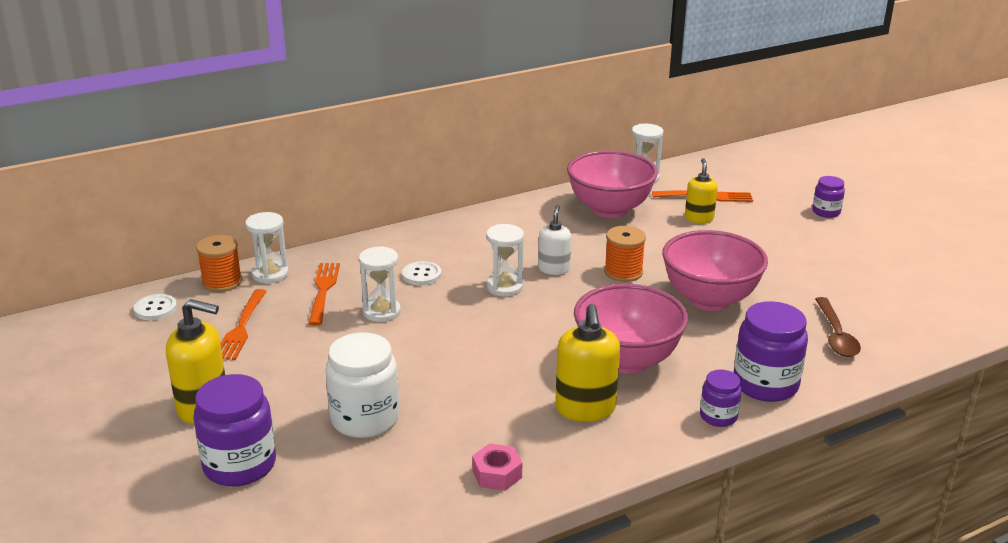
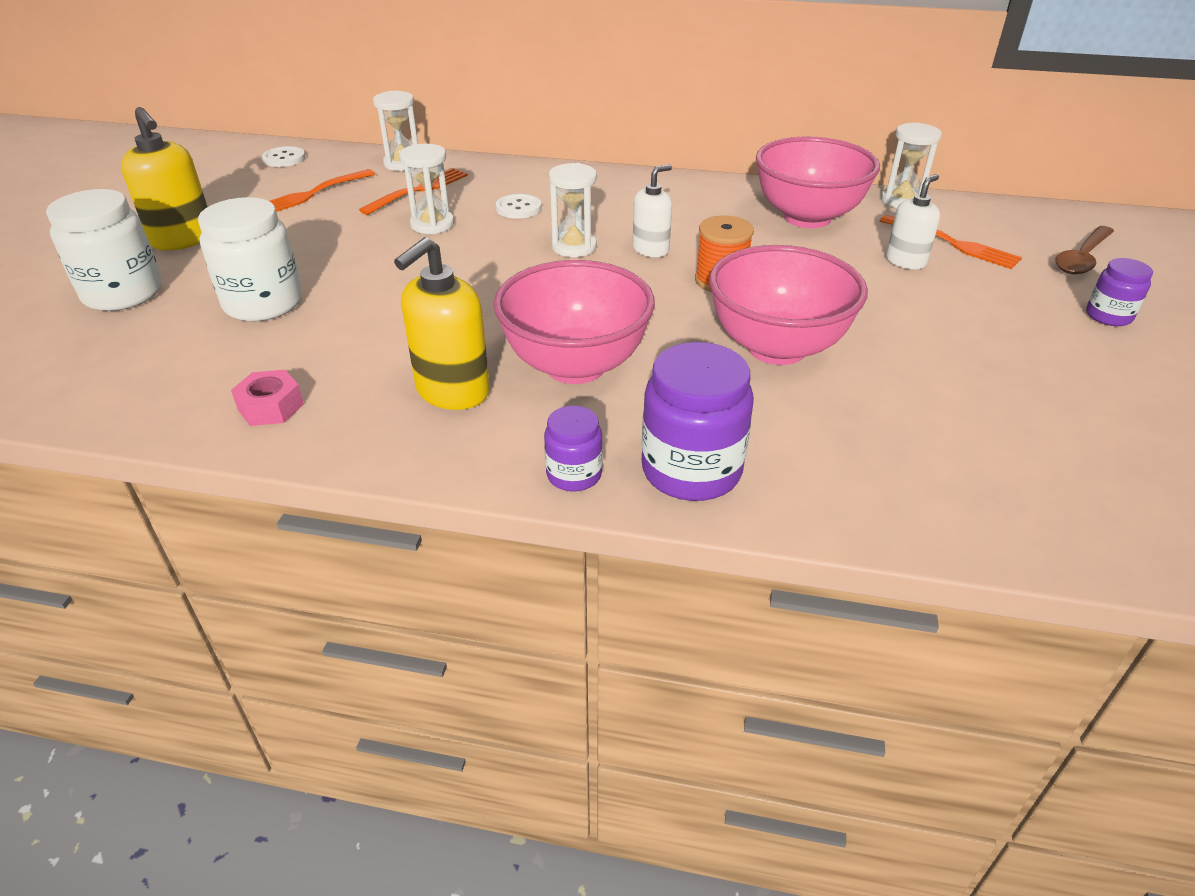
camera: 40 degrees right, 10 degrees up
purple jar [193,374,276,486] -> white jar [46,189,162,311]
orange spool [196,235,242,292] -> none
yellow soap dispenser [685,158,718,223] -> white soap dispenser [886,174,940,269]
brown spoon [815,297,861,357] -> brown spoon moved to [1055,226,1114,274]

